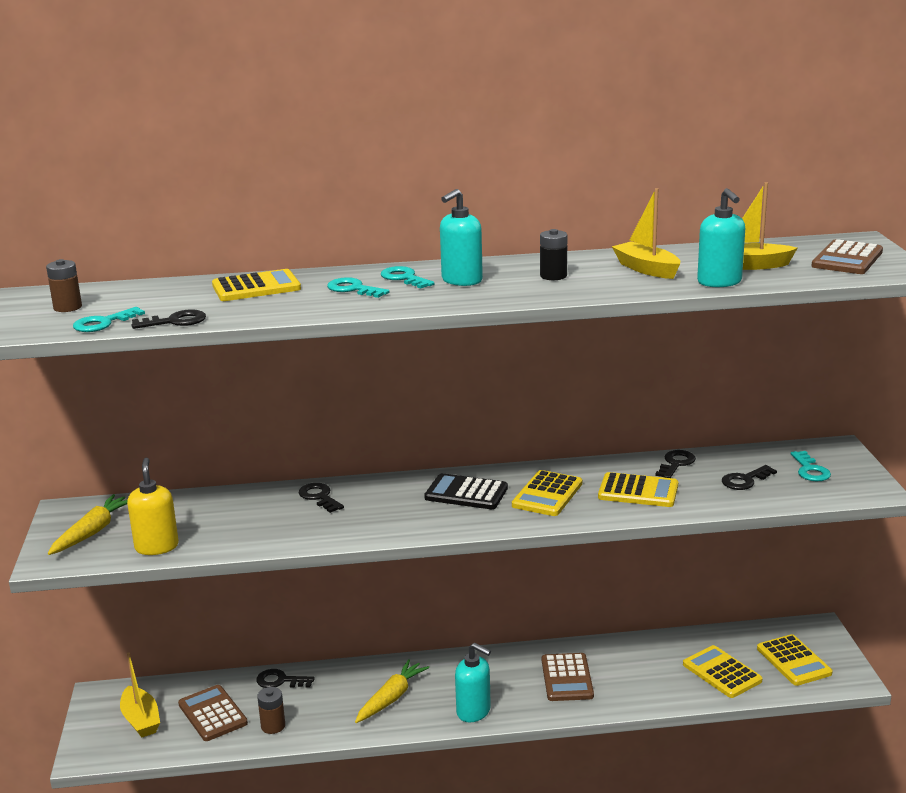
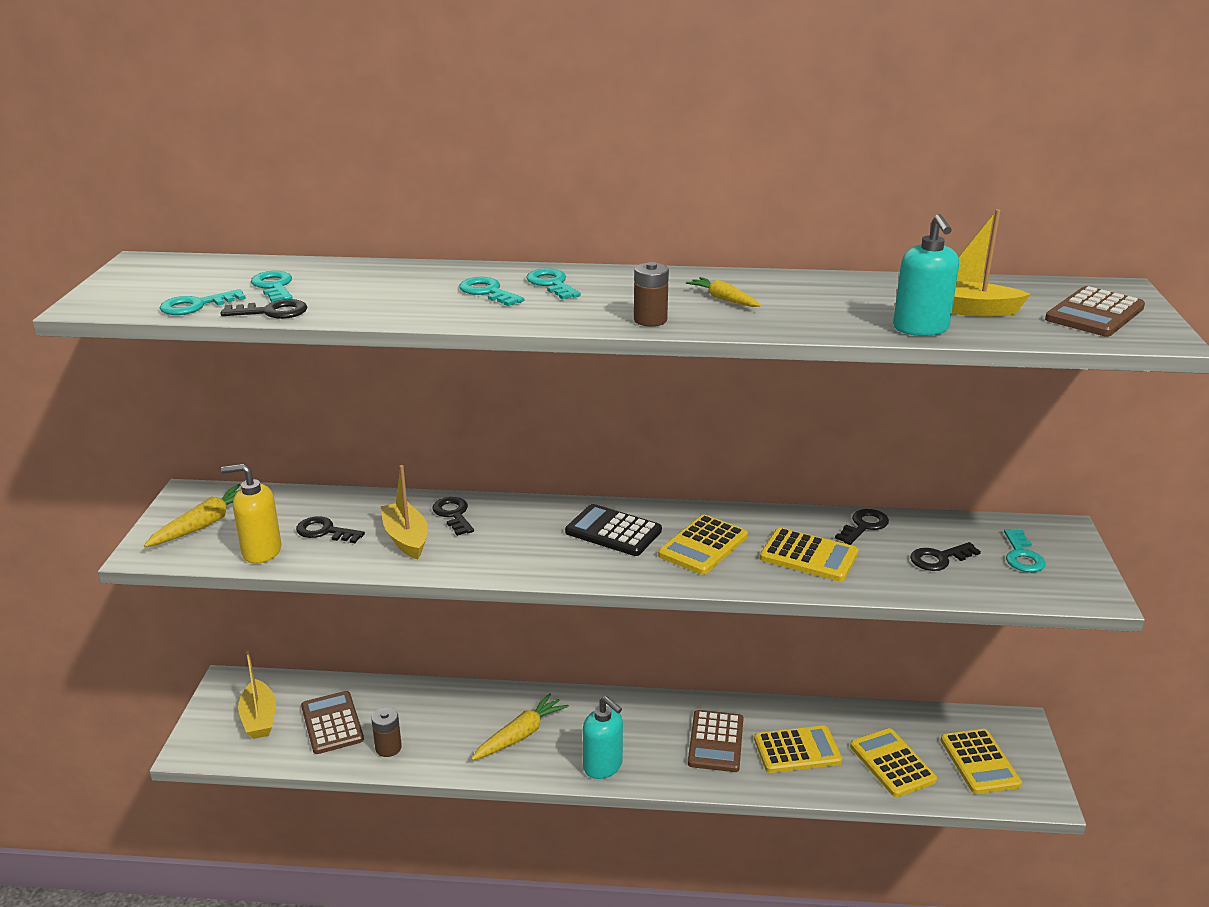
camera: 10 degrees right, 5 degrees up
brown battery [46,259,82,312] -> brown battery moved to [634,262,669,326]
yellow soap dispenser [127,458,179,555] -> yellow soap dispenser turned 90 degrees counterclockwise [221,464,281,564]
yellow calculator [212,269,301,301] -> yellow calculator moved to [754,725,842,773]
black key [256,669,315,688] -> black key moved to [296,516,365,543]
turquoise soap dispenser [440,189,483,286] -> none
black battery [540,229,567,280] -> yellow carrot [686,277,761,307]
yellow boat [612,188,680,279] -> yellow boat moved to [381,465,428,559]
none -> turquoise key [251,271,293,302]

